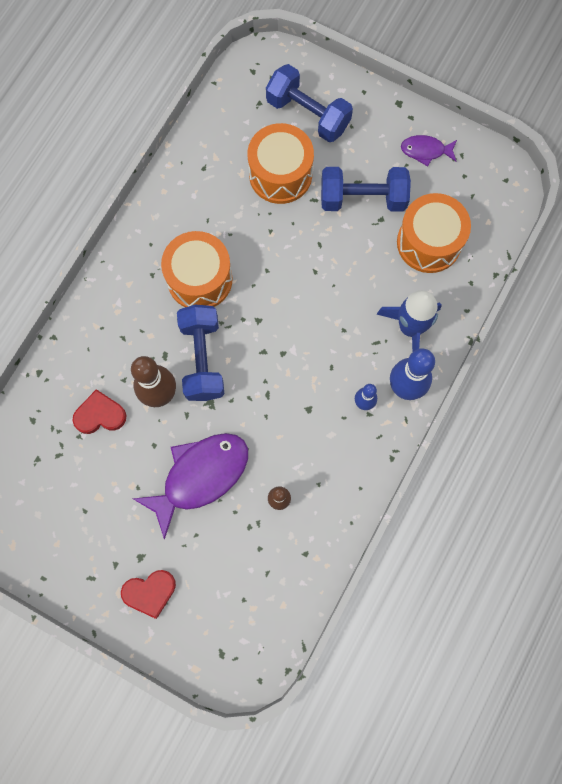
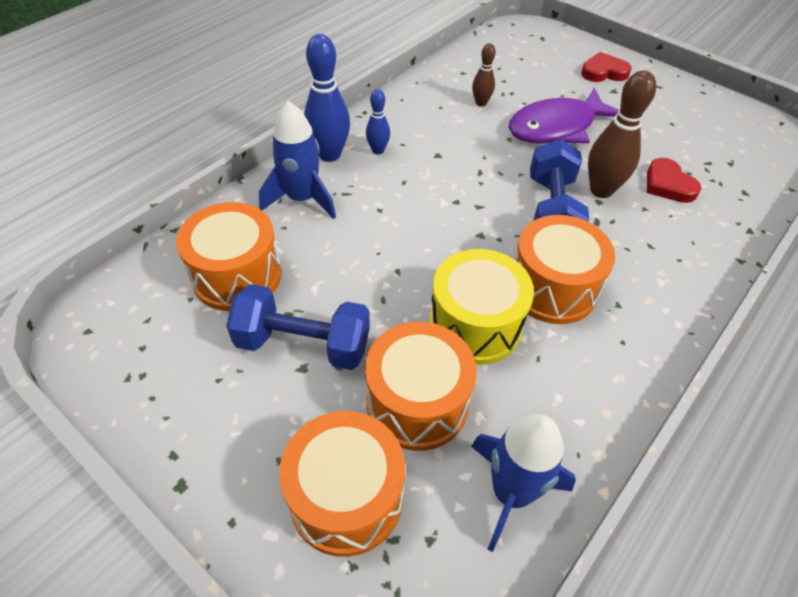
camera: 170 degrees left, 25 degrees down
red heart [72,389,126,434] -> red heart turned 60 degrees clockwise [647,158,701,203]
blue dumbbell [266,64,353,142] -> orange drum [279,411,405,557]
purple fish [401,135,457,167] -> none
none -> yellow drum [429,249,534,365]
none -> blue rocket [471,414,576,552]

